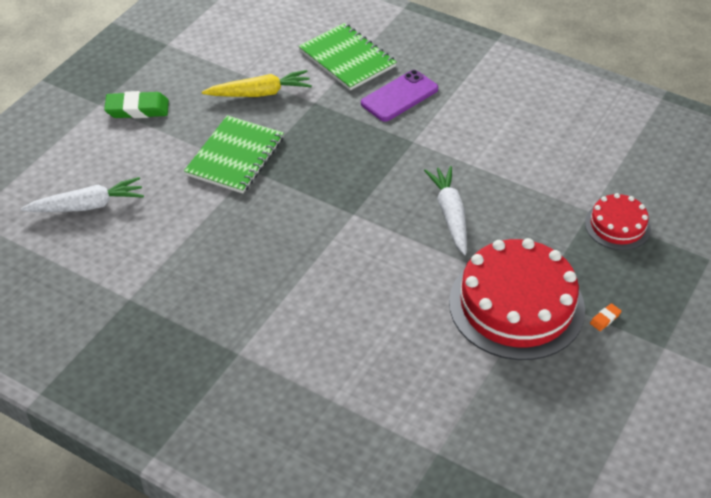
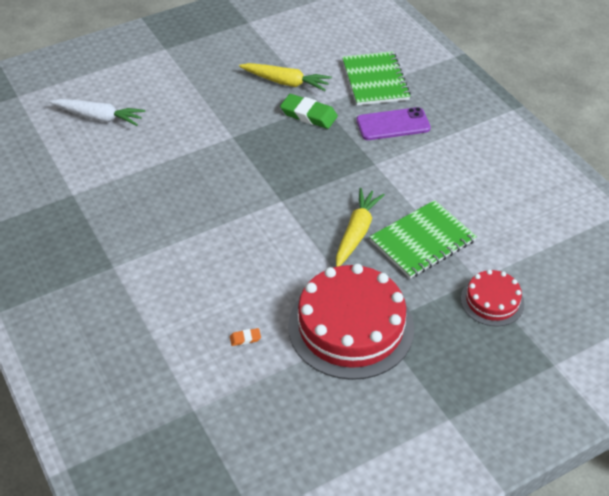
camera: 30 degrees right, 0 degrees up
green eraser [104,91,169,118] -> green eraser moved to [280,94,338,129]
green notebook [184,115,284,194] -> green notebook moved to [369,200,477,279]
white carrot [424,166,467,255] -> yellow carrot [336,188,385,267]
orange eraser [590,303,622,331] -> orange eraser moved to [230,328,261,346]

